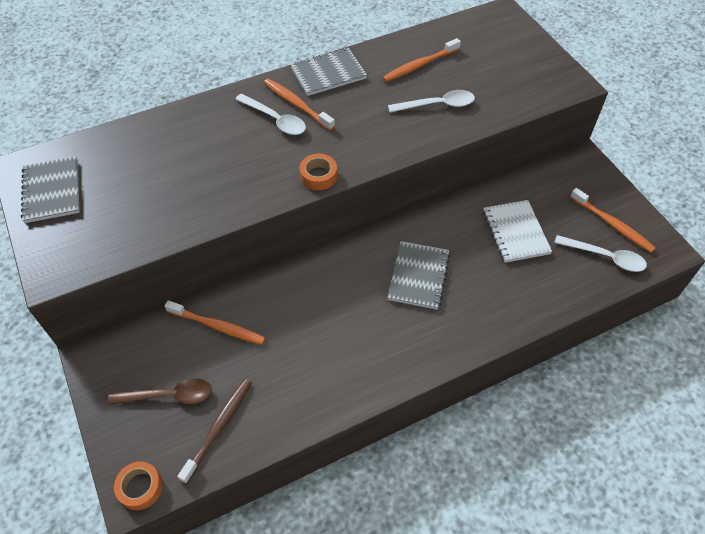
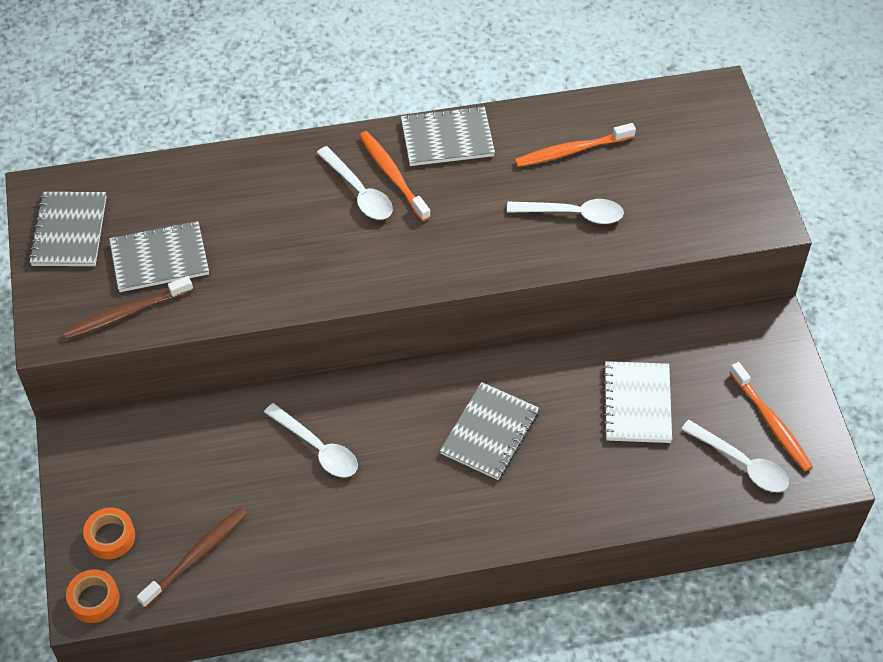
camera: 15 degrees right, 0 degrees up
brown spoon [108,378,212,405] -> none
orange toothbrush [165,300,265,345] -> none
orange tape [299,154,337,190] -> orange tape moved to [83,508,135,559]
none -> brown toothbrush [63,276,193,340]
none -> grey notebook [109,221,209,292]
none -> white spoon [264,403,358,477]

